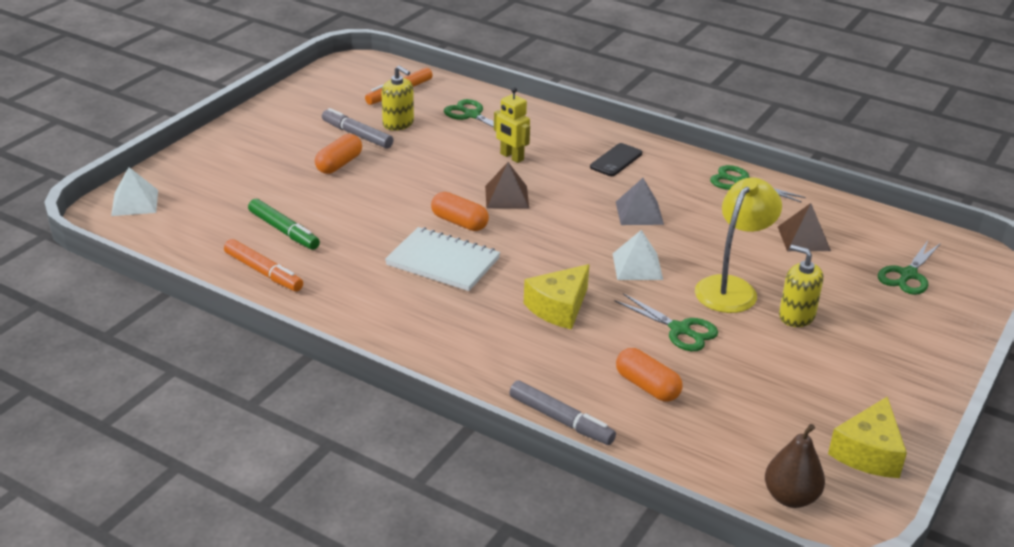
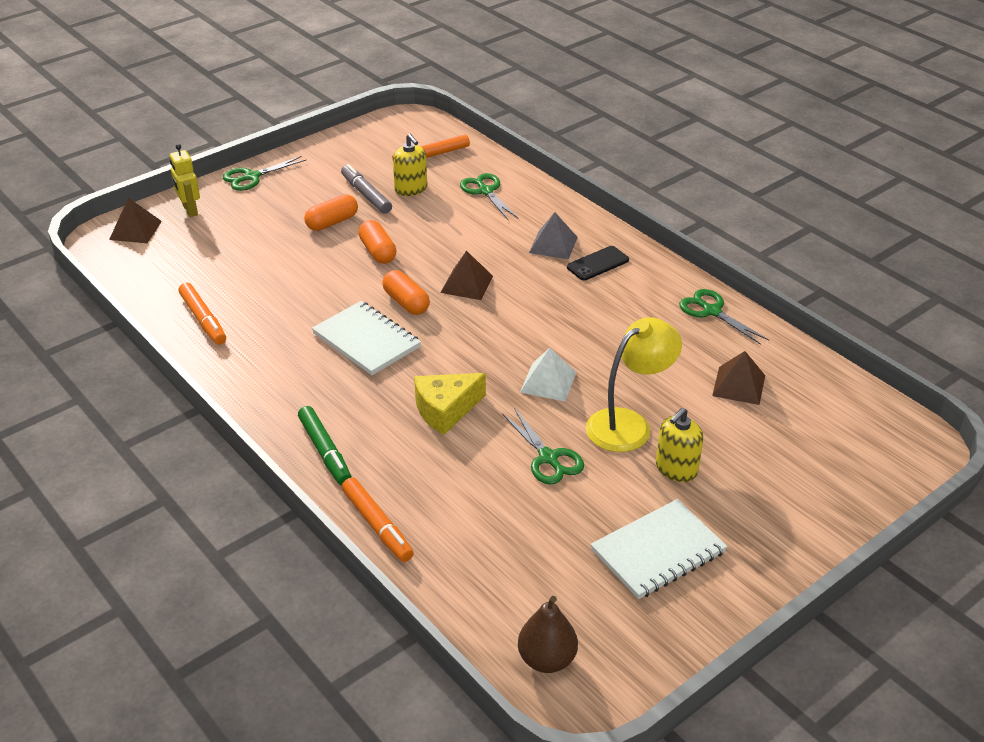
camera: 20 degrees right, 5 degrees up
white pyramid [111,167,158,216] -> brown pyramid [109,198,162,243]
green marker [248,199,320,250] -> green marker moved to [298,406,352,485]
yellow robot [494,87,530,163] -> yellow robot moved to [170,144,200,217]
grey marker [509,381,616,445] -> orange marker [341,477,414,562]
grey pyramid [616,178,664,225] -> grey pyramid moved to [529,212,578,260]
orange capsule [616,348,683,402] -> orange capsule moved to [358,220,396,264]
yellow soap dispenser [779,245,823,327] -> yellow soap dispenser turned 105 degrees counterclockwise [656,408,703,482]
yellow cheese [828,397,907,478] -> none
green scissors [878,241,941,295] -> green scissors moved to [223,156,306,191]
none -> white notebook [591,499,727,599]

